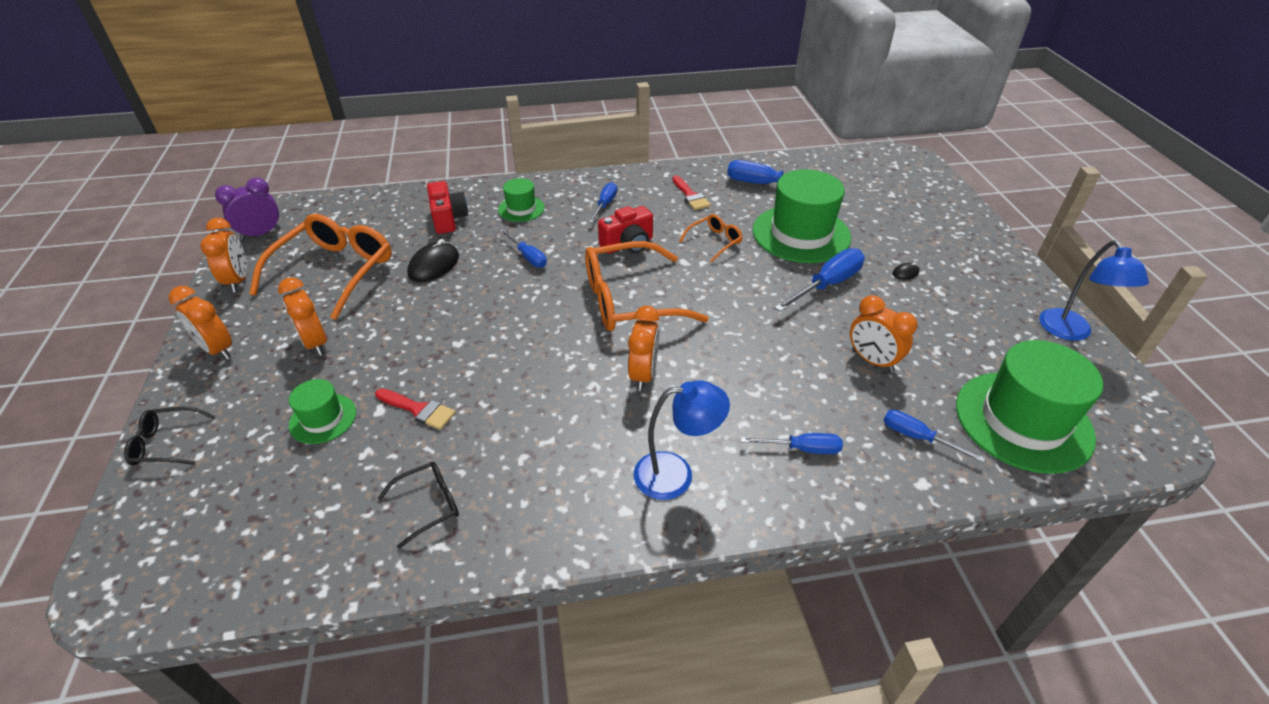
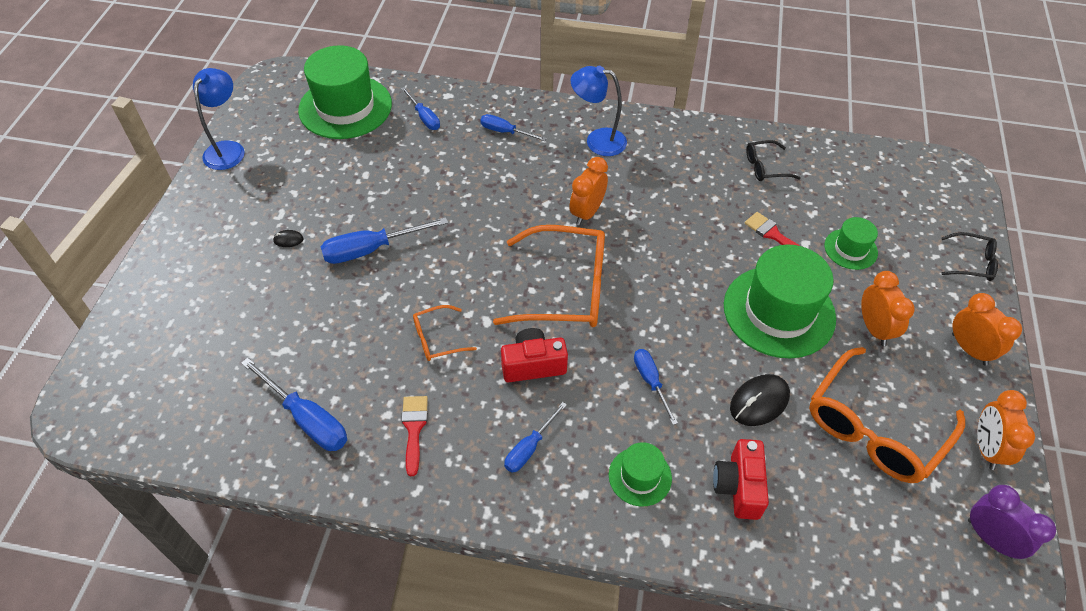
camera: 160 degrees left, 10 degrees up
purple clock [215,177,281,240] -> purple clock turned 120 degrees counterclockwise [968,485,1056,559]
green hat [753,169,851,263] -> green hat moved to [724,244,836,358]
orange clock [850,295,918,372] -> none

